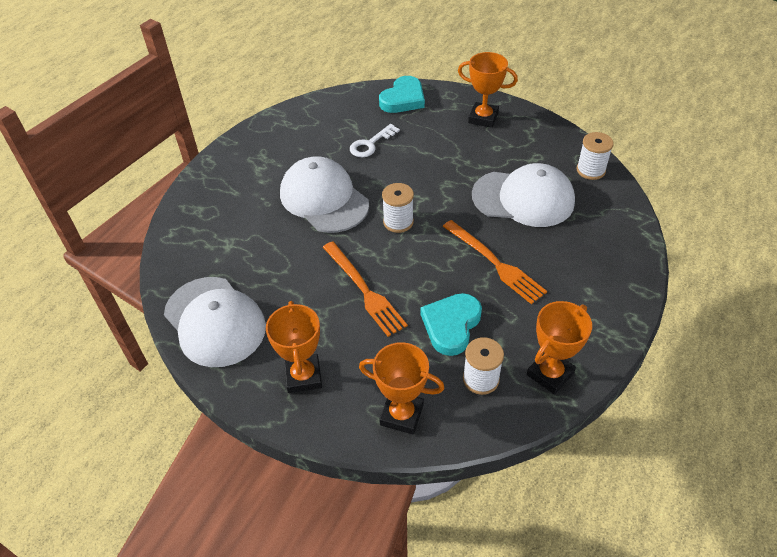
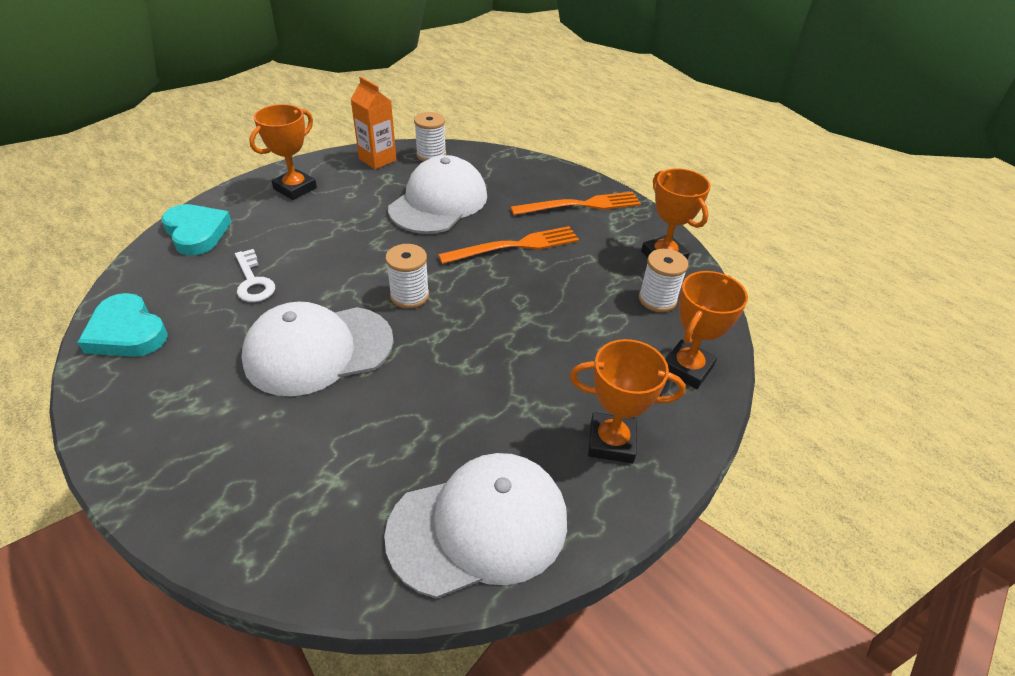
camera: 75 degrees left, 5 degrees down
orange fork [323,242,408,337] -> orange fork moved to [510,192,641,215]
turquoise heart [421,293,482,356] -> turquoise heart moved to [77,293,168,357]
none -> orange carton [350,77,397,169]

